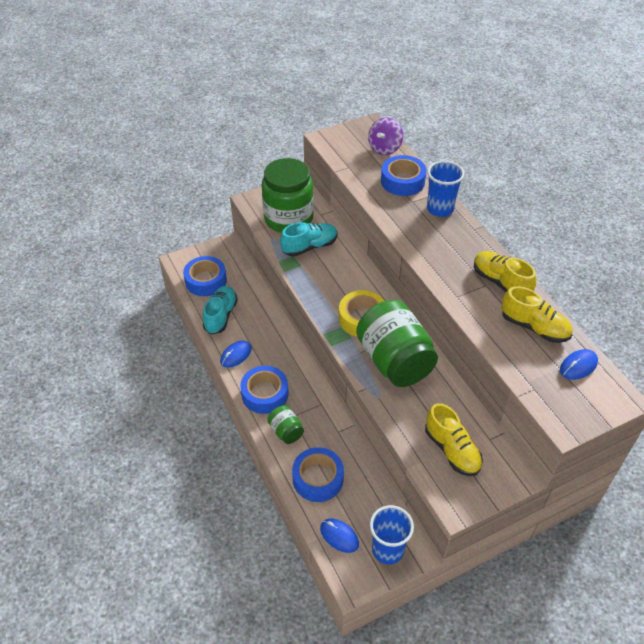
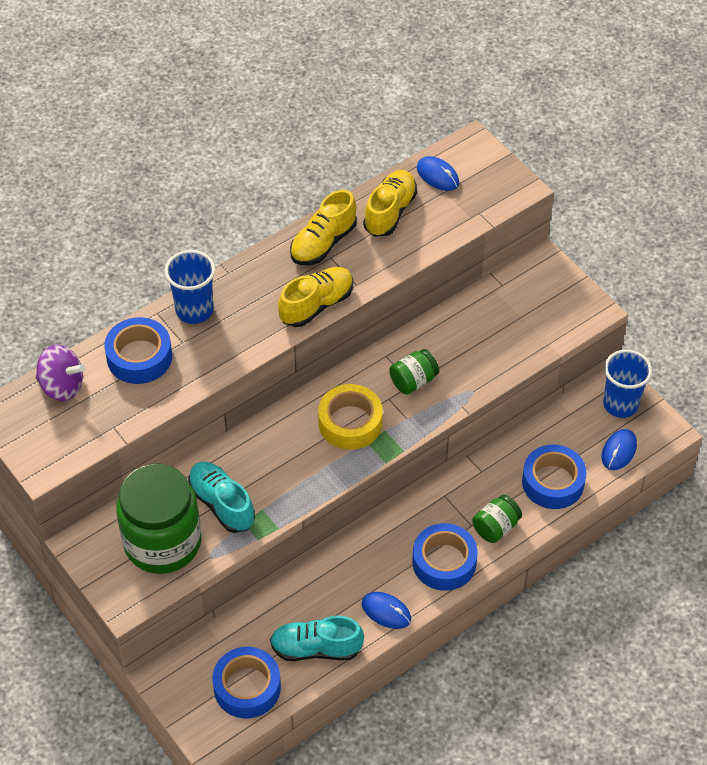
camera: 100 degrees left, 5 degrees up
green jar [356,300,438,387] -> green jar [389,349,439,395], size x0.46
yellow shoe [425,403,483,476] -> yellow shoe moved to [278,267,353,327]

